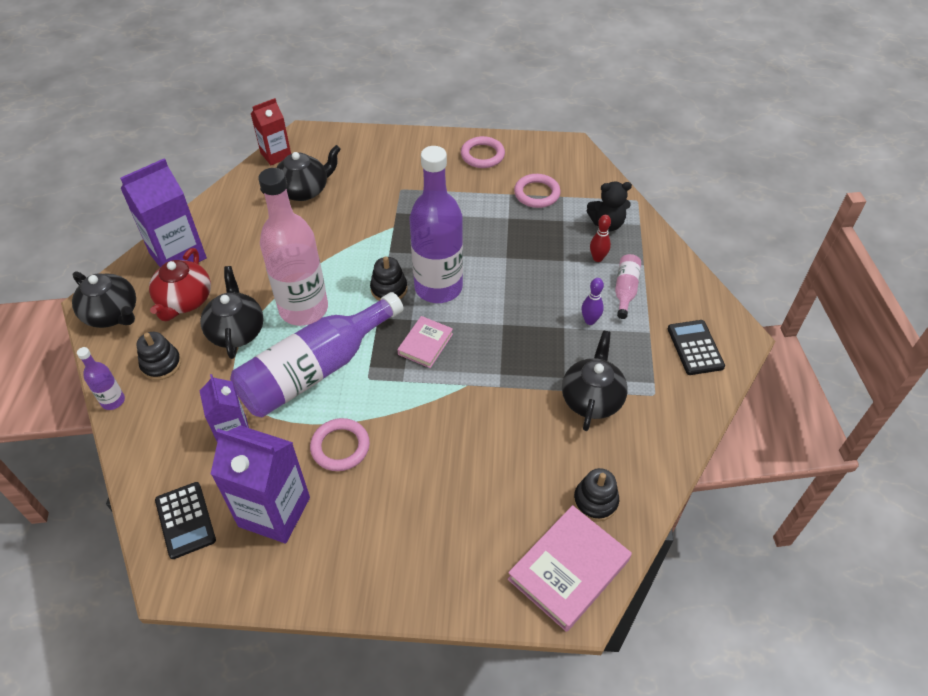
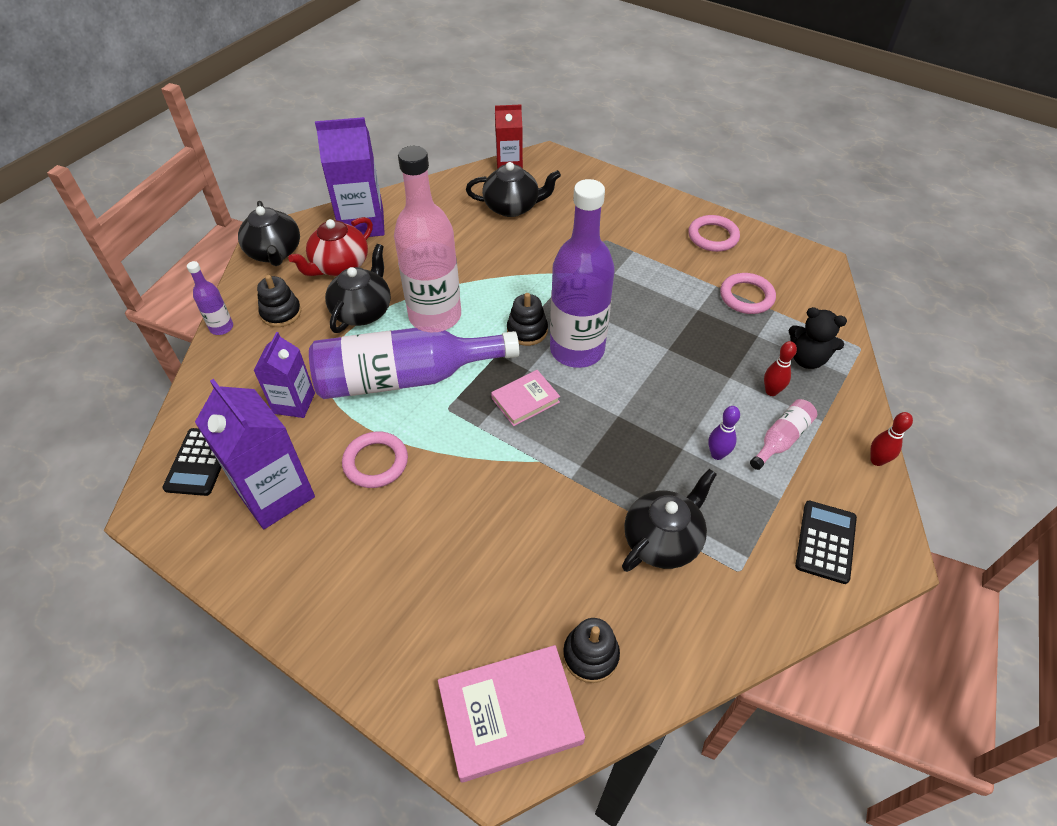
camera: 30 degrees right, 0 degrees up
none -> red bowling pin [870,412,913,466]

